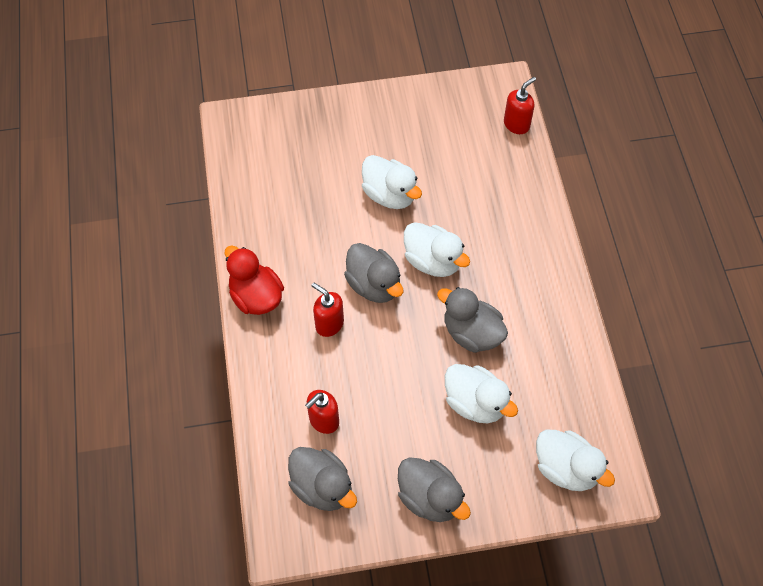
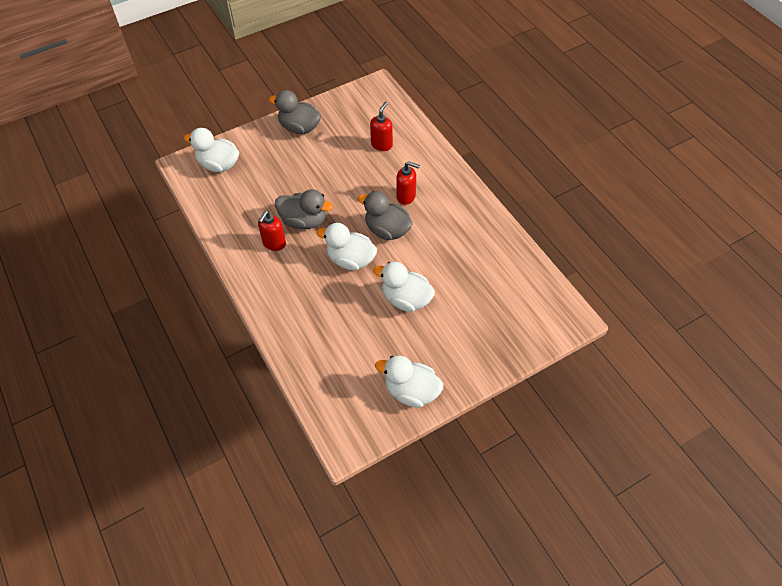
camera: 160 degrees right, 5 degrees down
red duck [225,245,284,315] -> none
grey duck [288,447,357,511] -> none
white duck [445,364,518,423] -> white duck moved to [375,355,443,408]
red soap dispenser [504,77,536,134] -> red soap dispenser moved to [258,211,286,251]

